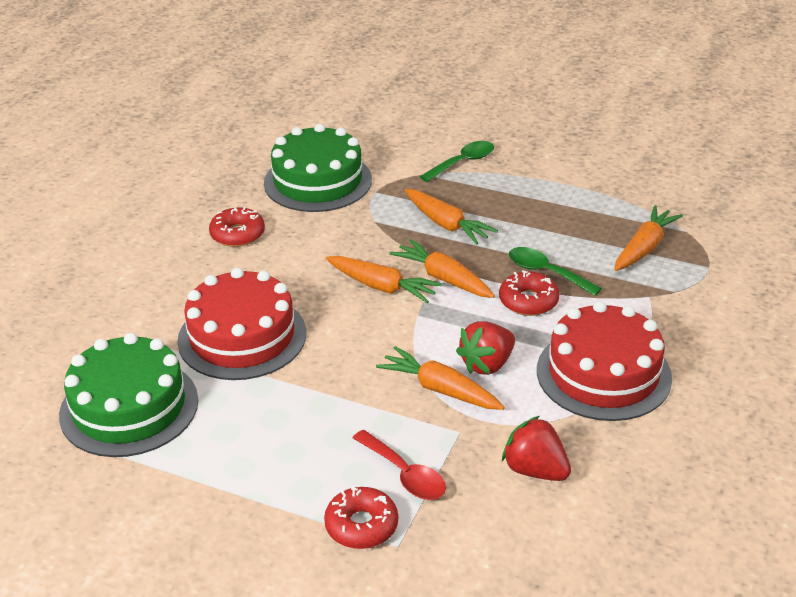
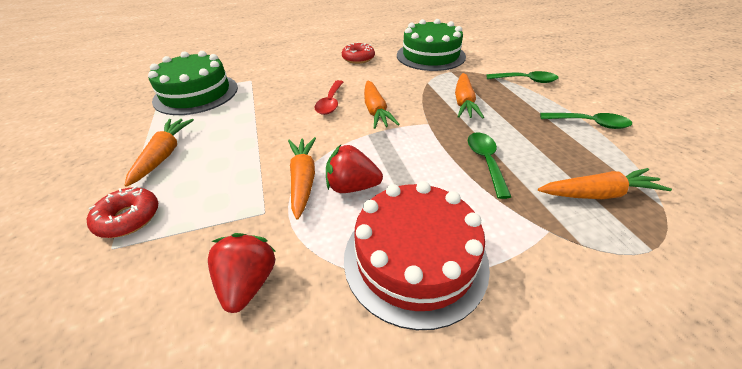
camera: 50 degrees right, 5 degrees up
red cake [177,268,306,380] -> none
red spoon [353,430,446,500] -> red spoon moved to [315,80,343,115]
orange carrot [390,239,495,298] -> orange carrot moved to [125,119,194,187]
red donut [499,270,560,316] -> none
none -> green spoon [540,113,632,129]

